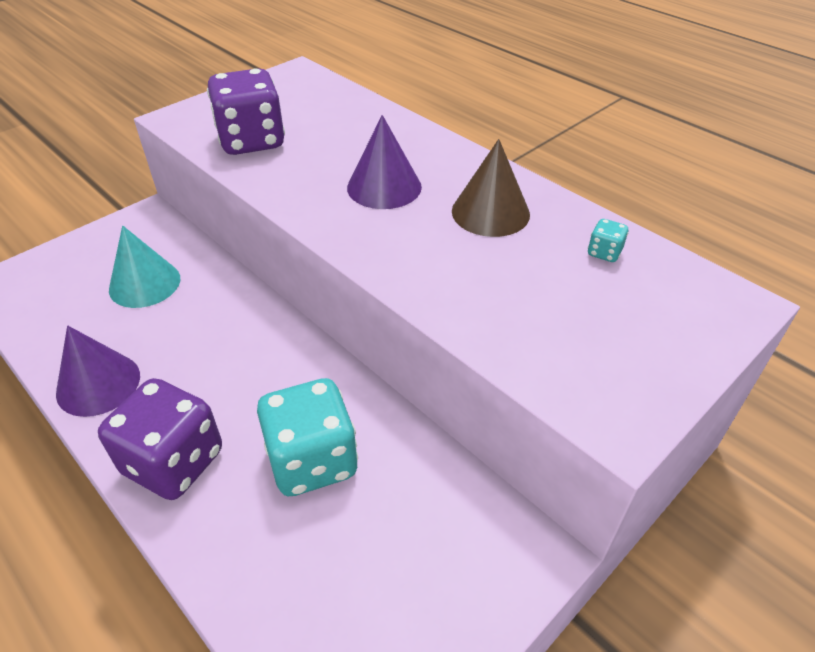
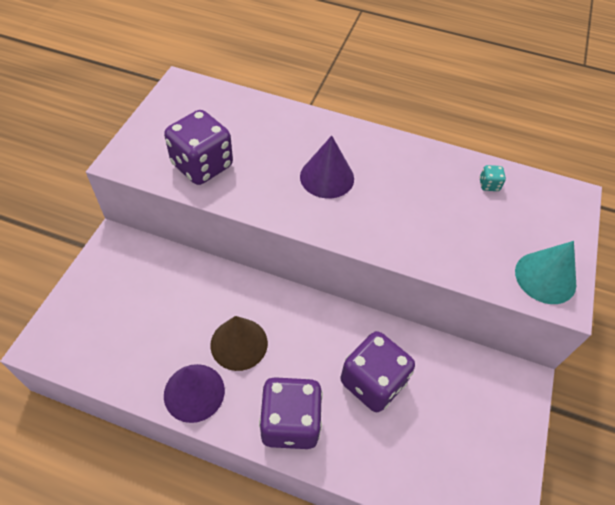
camera: 30 degrees left, 10 degrees up
turquoise cone [109,226,180,308] -> turquoise cone moved to [515,241,576,304]
turquoise dice [257,378,358,496] -> purple dice [341,331,415,412]
brown cone [452,139,530,237] -> brown cone moved to [210,316,268,371]

